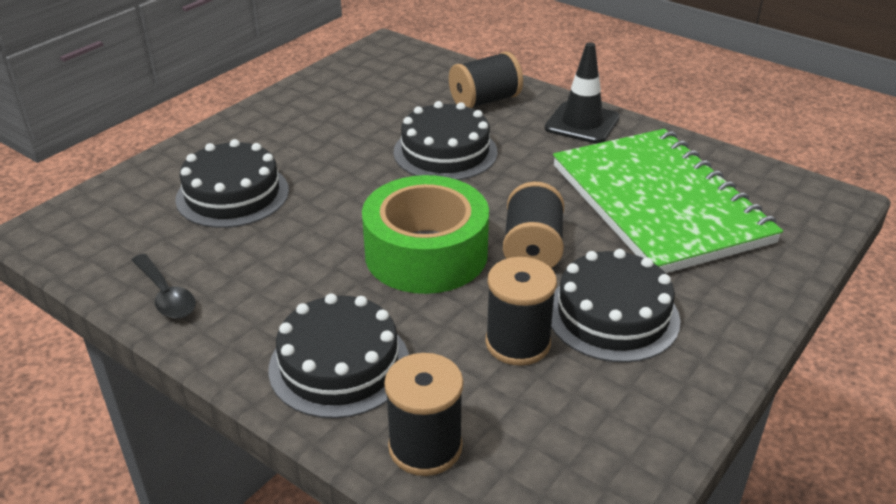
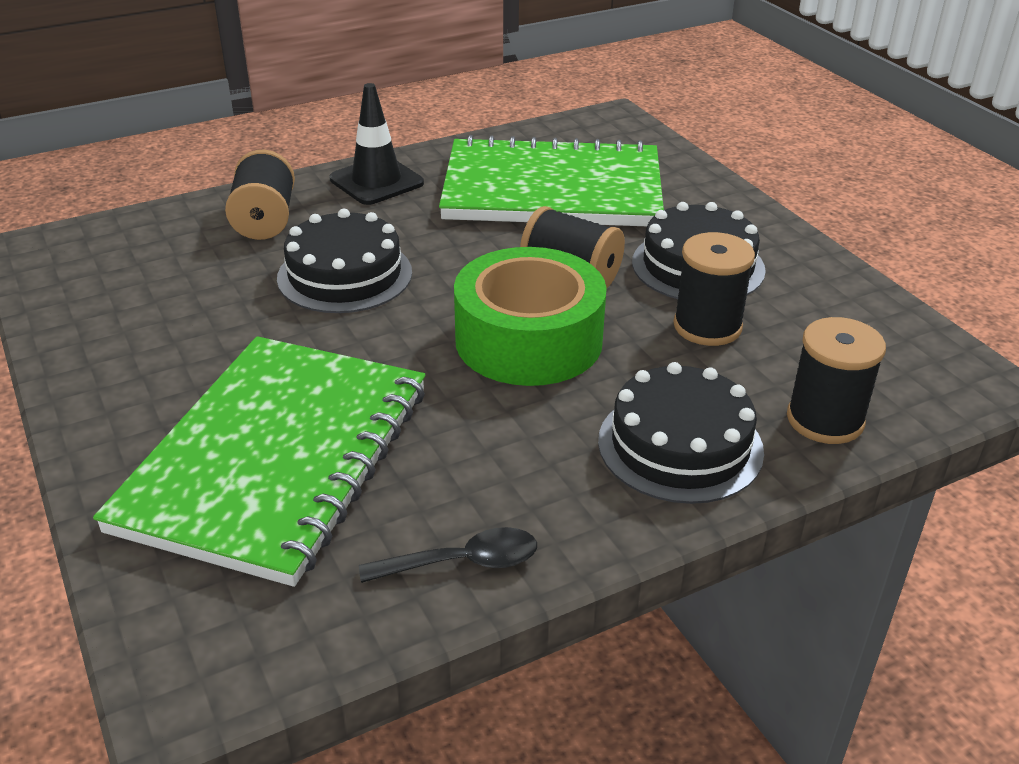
camera: 65 degrees left, 0 degrees up
black cake [175,139,289,228] -> green notebook [93,336,426,587]

